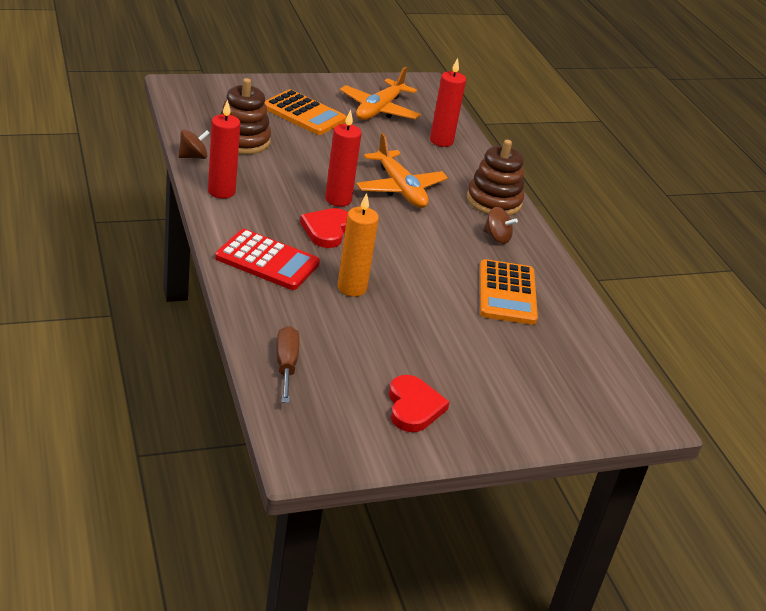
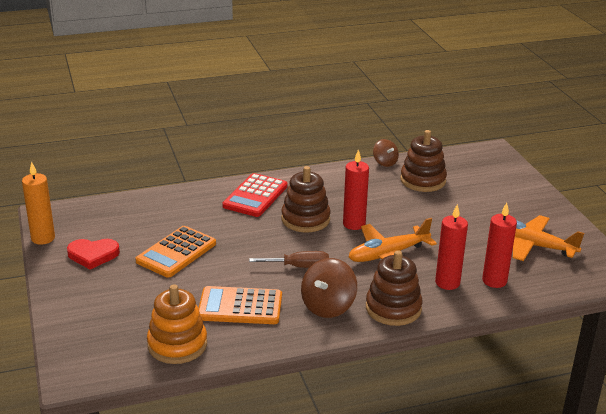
camera: 95 degrees right, 5 degrees down
red candle [208,100,240,199] -> red candle moved to [435,204,468,290]
orange calculator [265,89,346,135] -> orange calculator moved to [135,226,216,277]
brown screwdriver [277,326,300,403] -> brown screwdriver moved to [249,251,329,268]
red heart [300,208,348,248] -> brown stacking toy [281,166,330,232]
orange candle [338,193,379,297] -> orange candle moved to [22,162,55,245]
brown spinning top [483,207,518,244] -> brown spinning top [301,258,357,318], size x1.66
none -> orange stacking toy [147,285,207,364]

